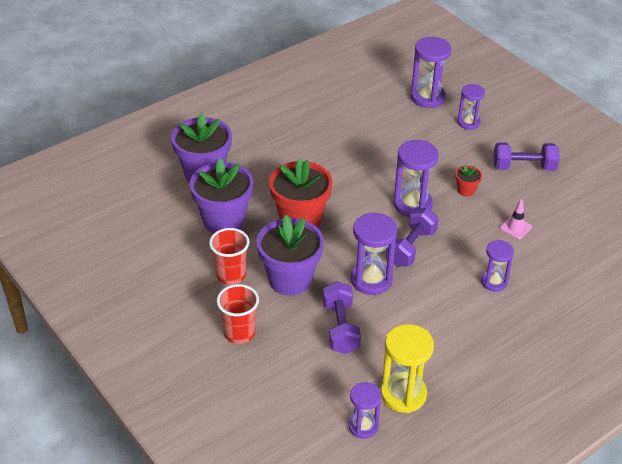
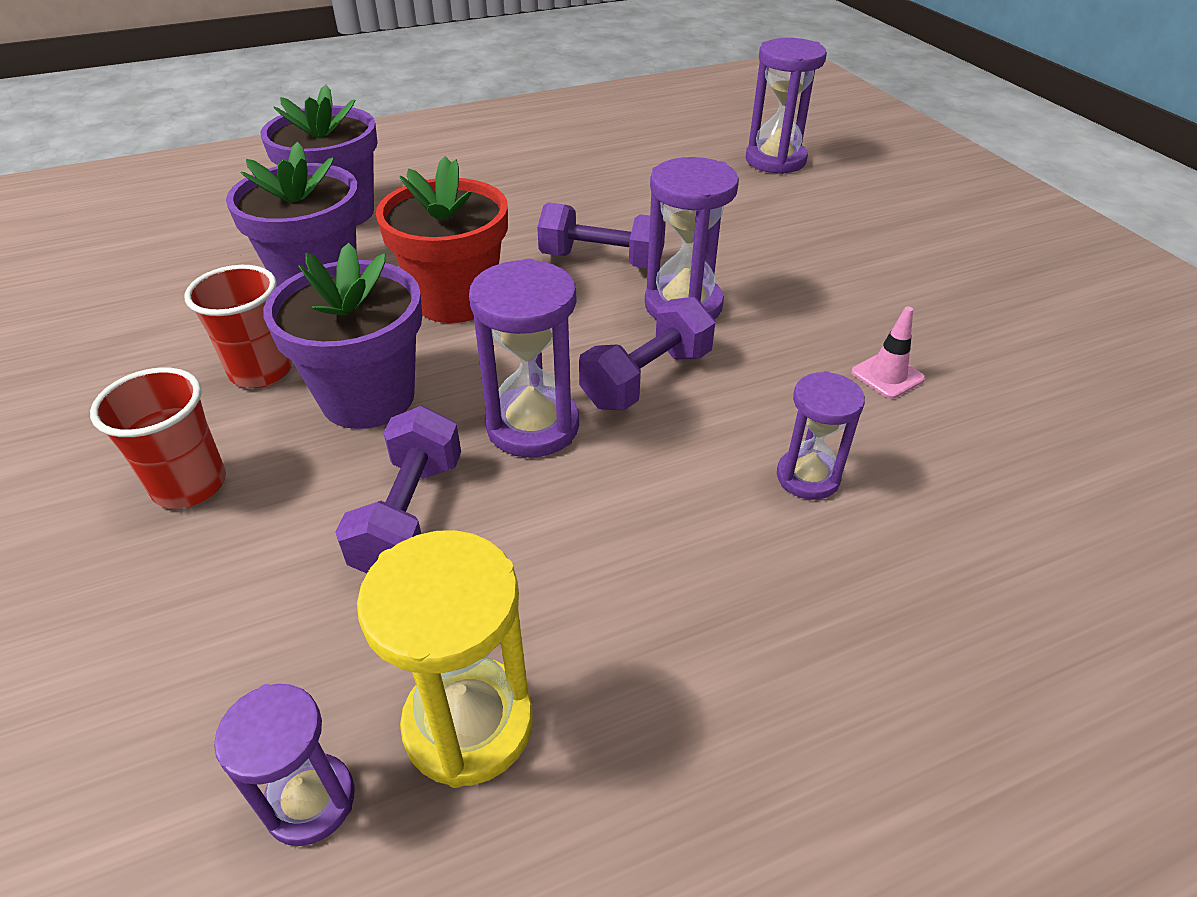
camera: 15 degrees right, 0 degrees up
red flower pot [455,165,482,197] -> none
purple hourglass [457,84,485,130] -> none
purple dumbbell [494,142,560,171] -> purple dumbbell moved to [537,202,666,268]

